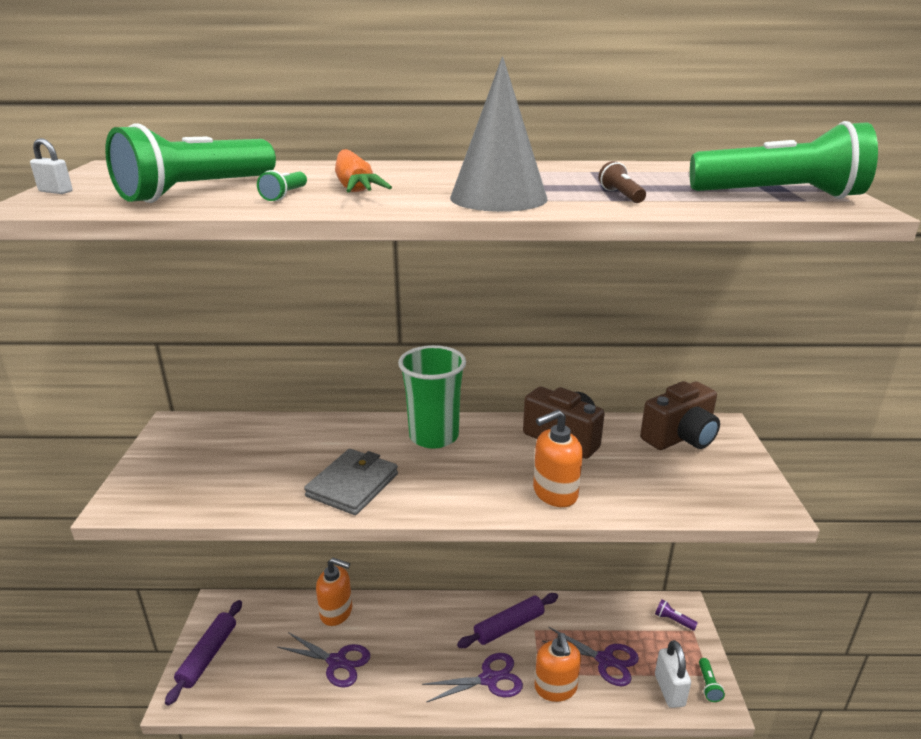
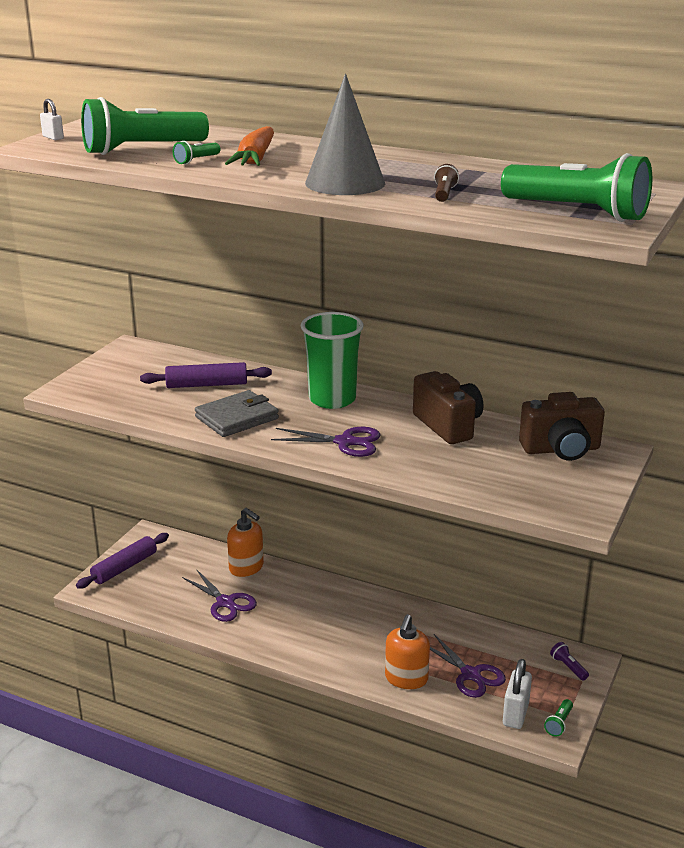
camera: 25 degrees right, 0 degrees up
purple scissors [422,653,523,702] -> purple scissors moved to [271,427,381,457]
purple rolling pin [457,593,558,648] -> purple rolling pin moved to [140,362,272,388]
orange soap dispenser [533,410,583,507] -> none

